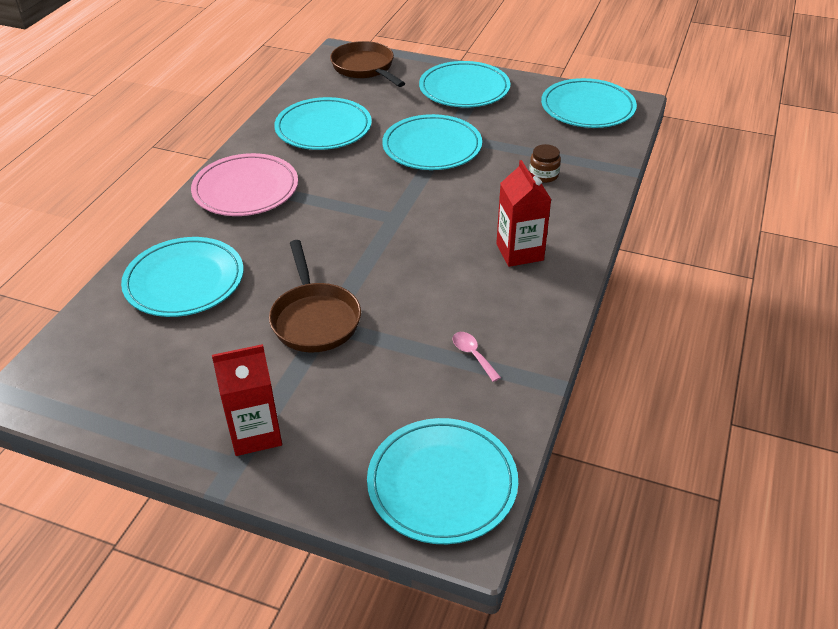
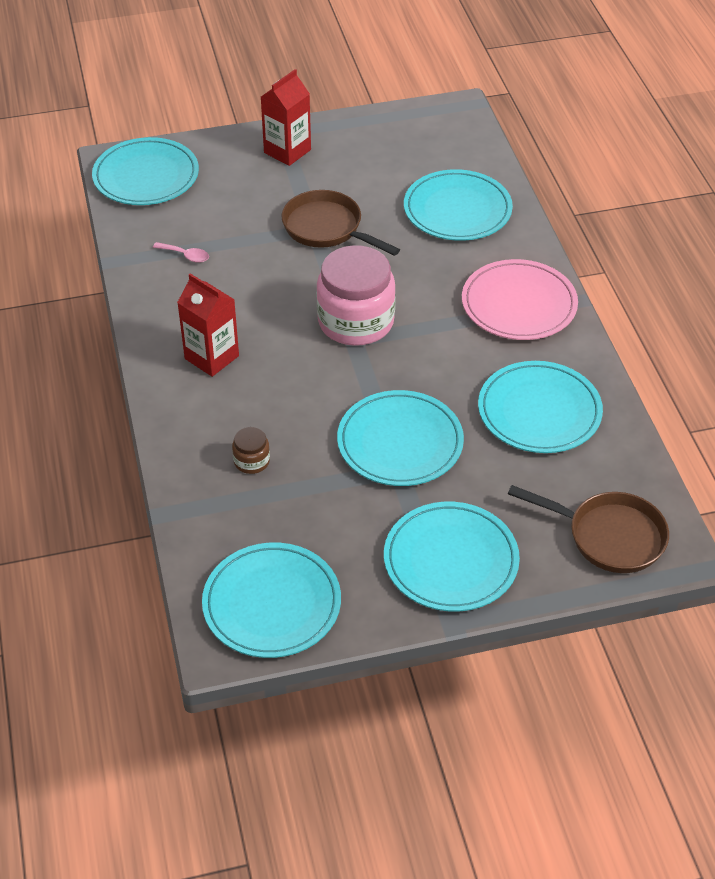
camera: 145 degrees right, 5 degrees up
none -> pink jar [316,245,396,346]

